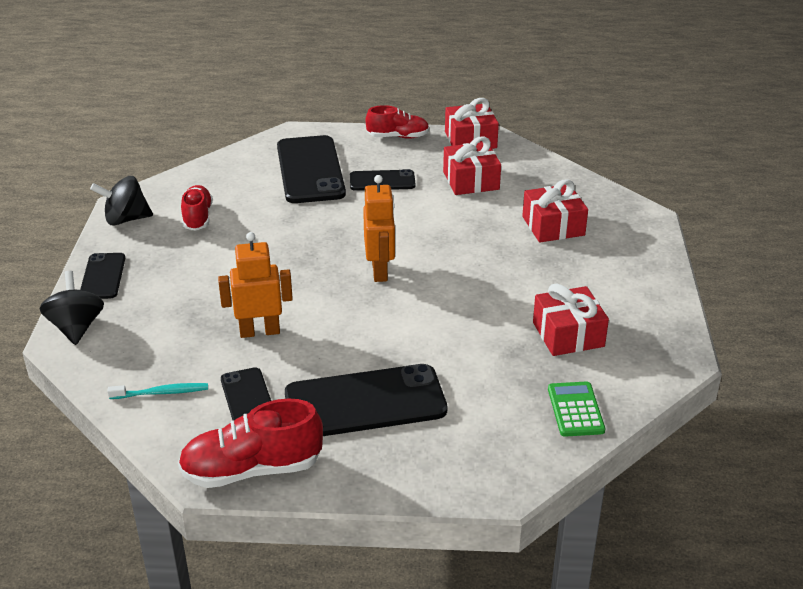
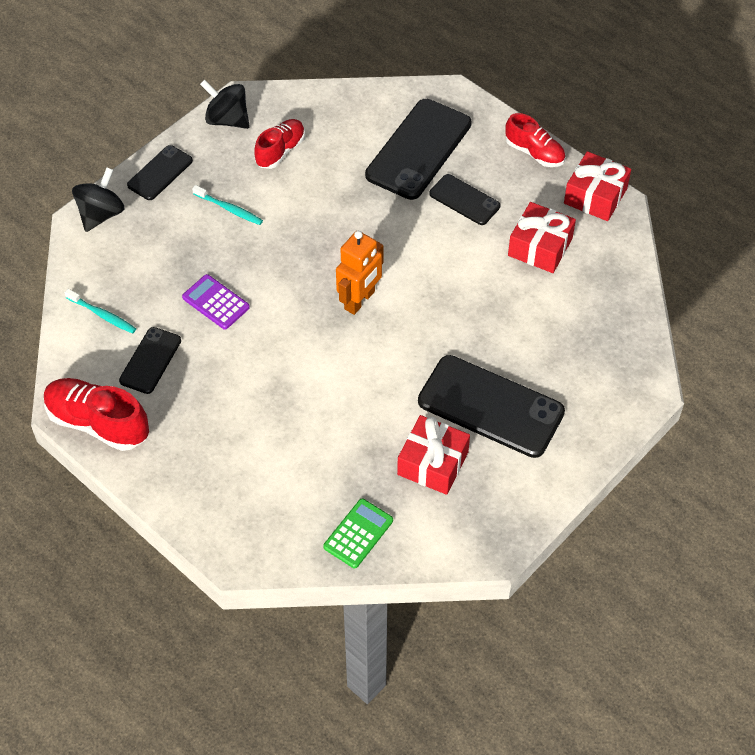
camera: 40 degrees right, 20 degrees up
orange robot [218,232,293,338] -> purple calculator [182,274,250,329]
black phone [285,364,447,436] -> black phone moved to [418,355,565,458]
red gift [522,179,588,242] -> none
none -> turquoise toothbrush [192,185,263,225]

